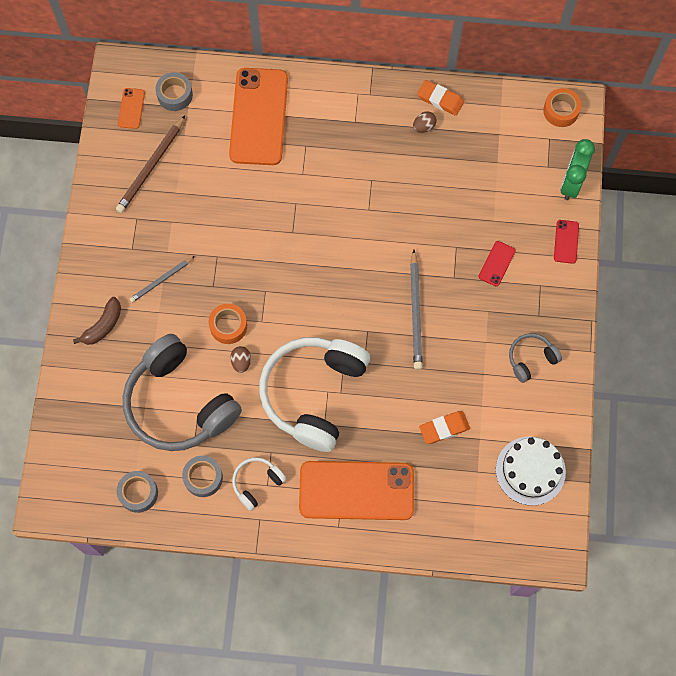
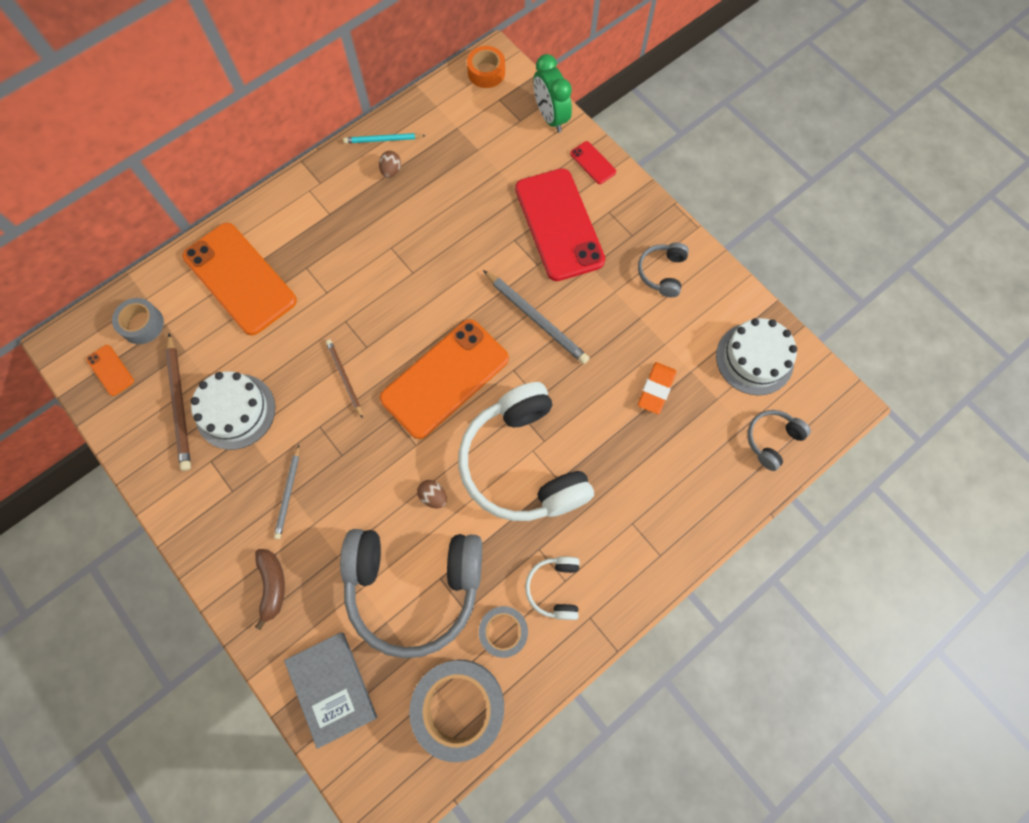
camera: 45 degrees left, 0 degrees up
grey tape [117,471,158,513] -> grey tape [409,660,504,762], size x1.81
orange tape [208,304,247,344] -> none
orange phone [299,461,414,520] -> orange phone moved to [380,319,509,439]
orange eraser [417,80,464,116] -> turquoise pencil [343,133,426,143]
red phone [478,241,516,286] -> red phone [515,168,605,281], size x2.40
none -> white cake [191,371,275,450]
none -> grey book [284,633,377,749]
none -> brown pencil [326,340,363,419]
none -> grey headphones [747,410,811,471]

